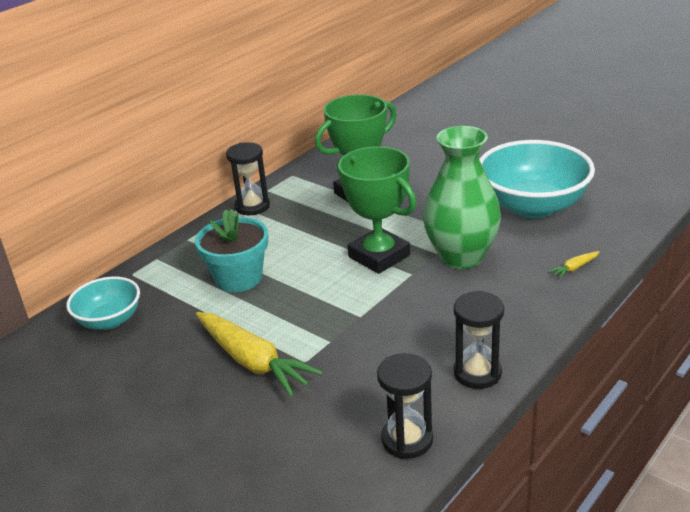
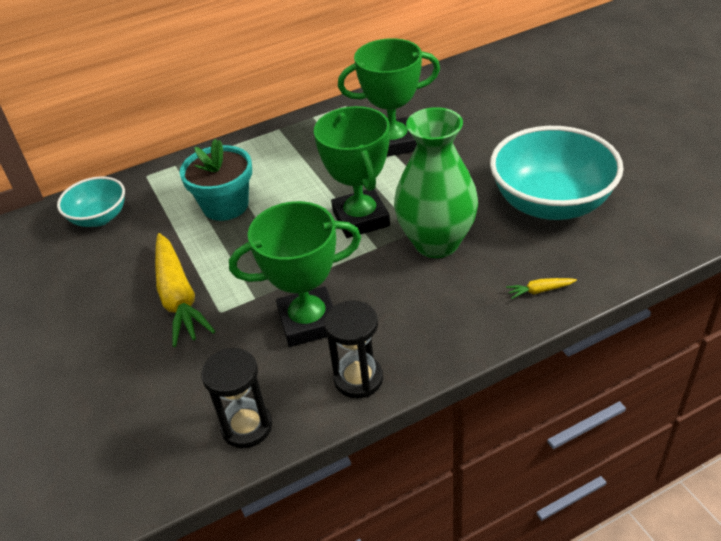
camera: 25 degrees right, 10 degrees up
black hourglass [226,142,270,215] -> none
none -> green trophy [229,201,361,347]

